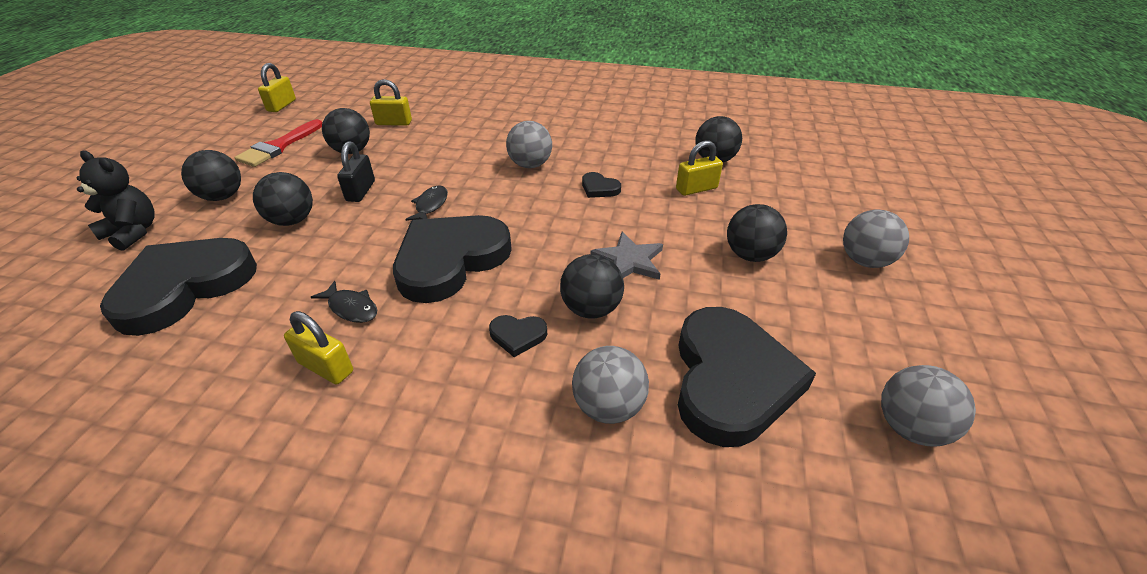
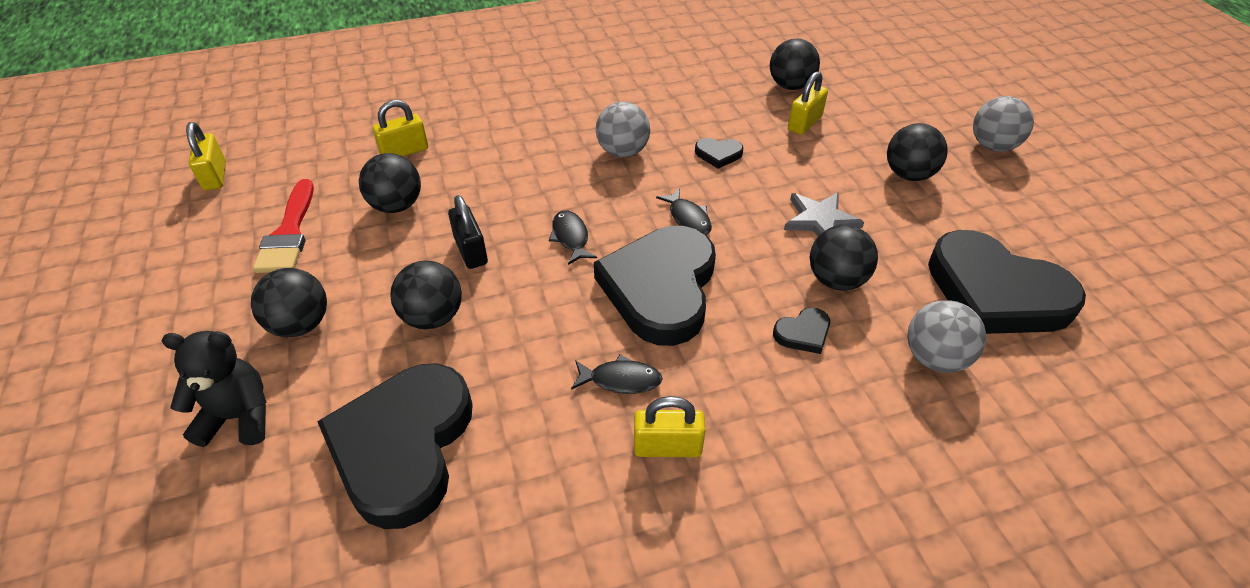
camera: 30 degrees left, 5 degrees up
black heart [678,307,816,447] -> black heart turned 150 degrees clockwise [928,230,1086,334]
grey ball [881,365,976,447] -> none
none -> black fish [656,188,712,235]

